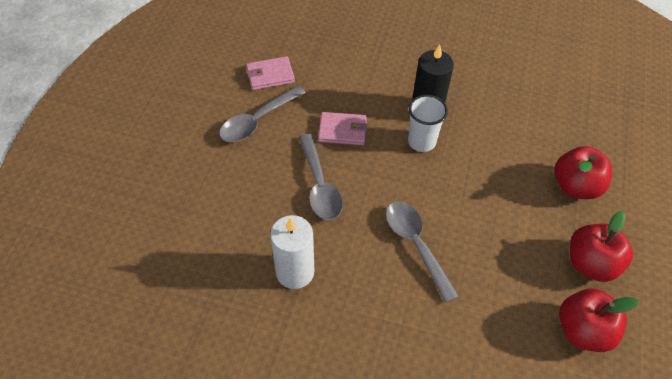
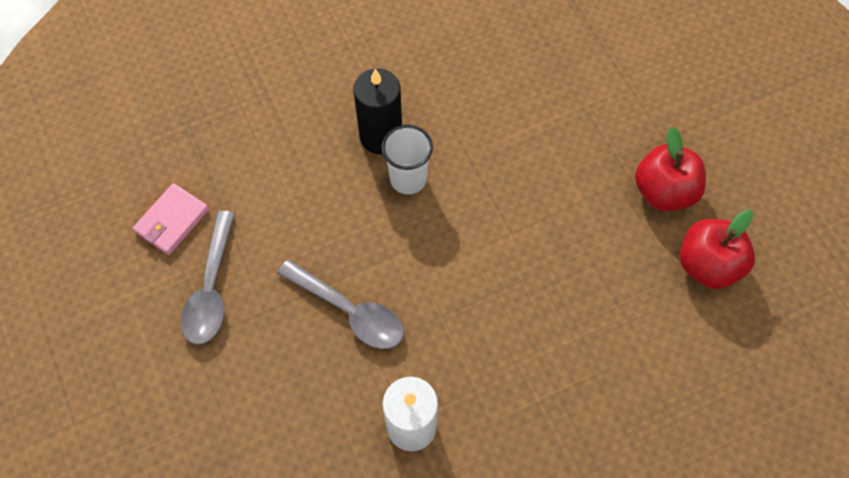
camera: 40 degrees left, 10 degrees up
pink wallet [318,112,368,145] -> none
grey spoon [386,201,459,303] -> none
red apple [554,146,612,199] -> none

